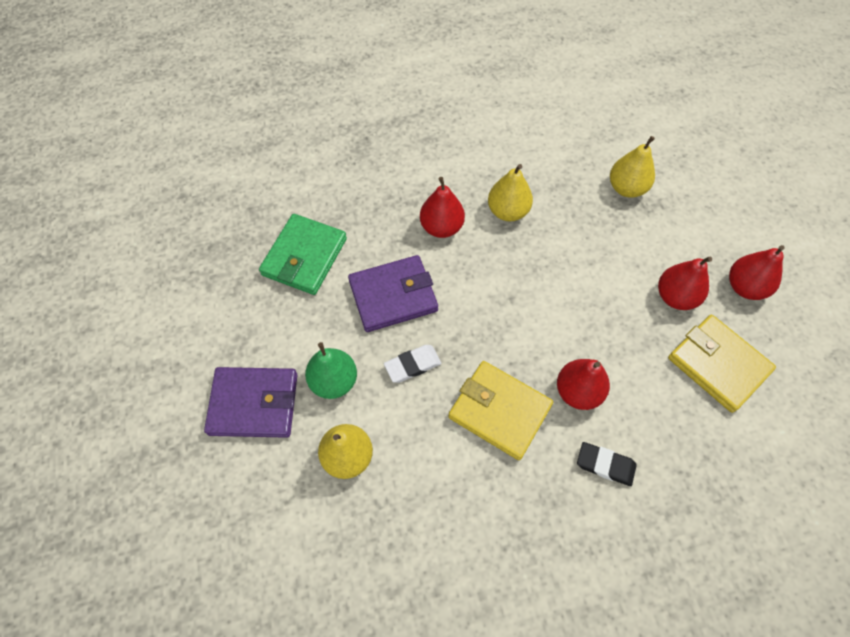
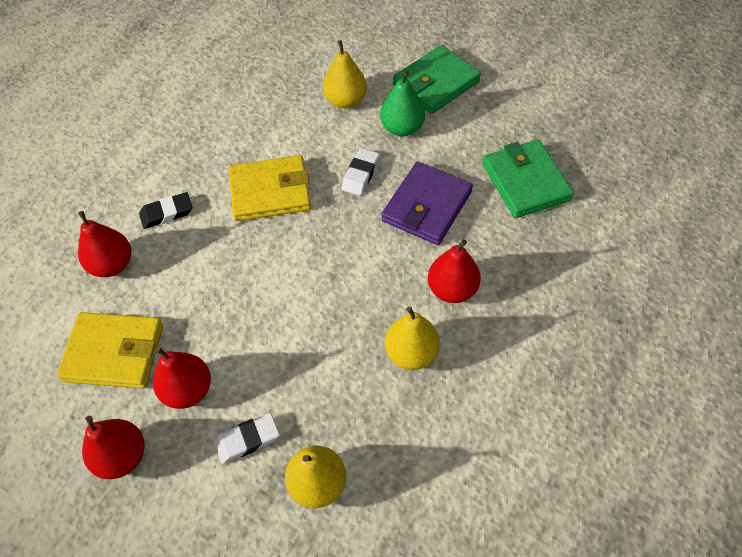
camera: 140 degrees right, 5 degrees down
purple wallet [204,367,297,438] -> green wallet [393,45,481,114]
red pear [557,359,610,410] -> red pear moved to [78,211,131,277]
none -> white eraser [214,413,279,464]

